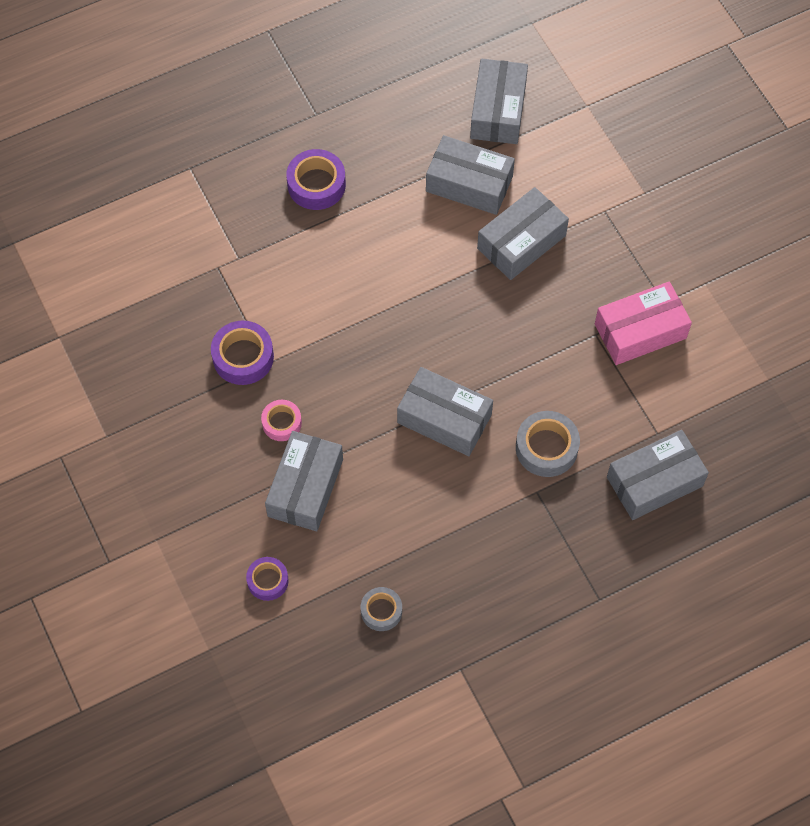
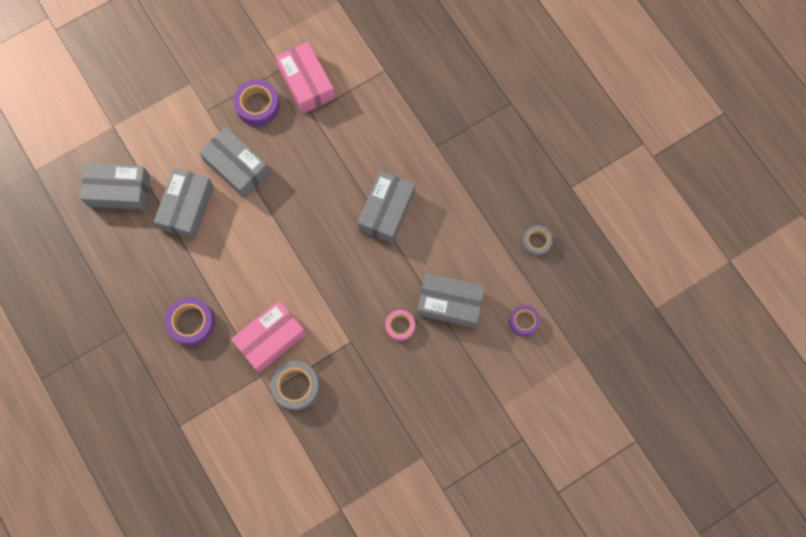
camera: 95 degrees left, 10 degrees up
purple tape [211,321,274,385] -> purple tape moved to [234,79,280,126]
grey tape [516,411,580,477] -> grey tape moved to [271,361,320,410]
grey box [607,430,709,520] -> none
none -> pink box [231,300,306,373]

